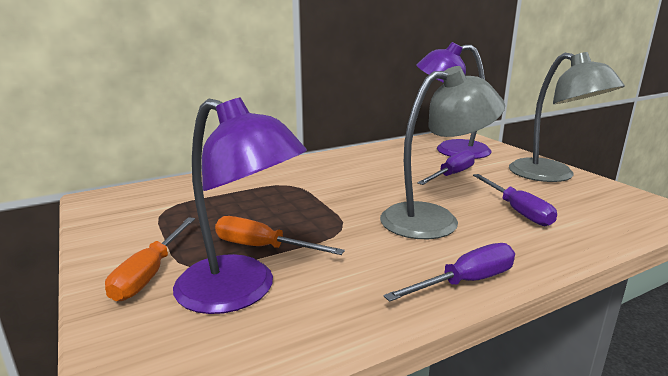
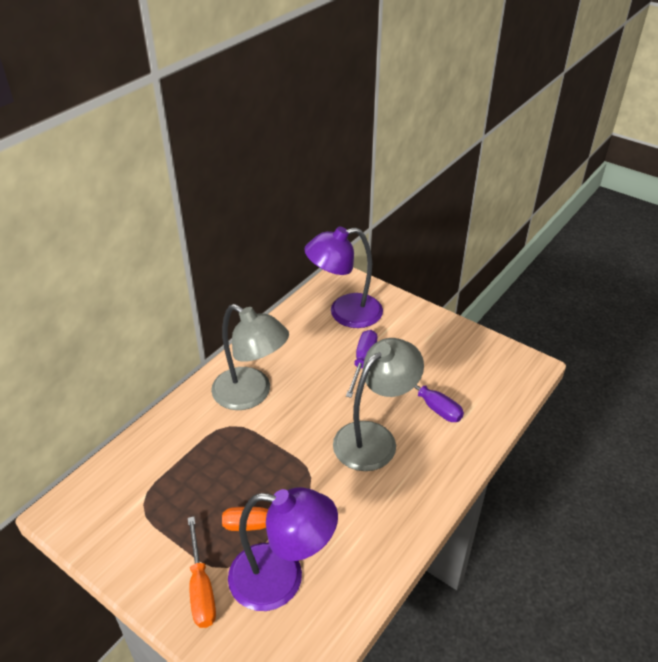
camera: 25 degrees left, 20 degrees up
purple screwdriver [383,243,515,302] -> none
grey lamp [509,52,625,182] -> grey lamp moved to [211,304,289,410]

